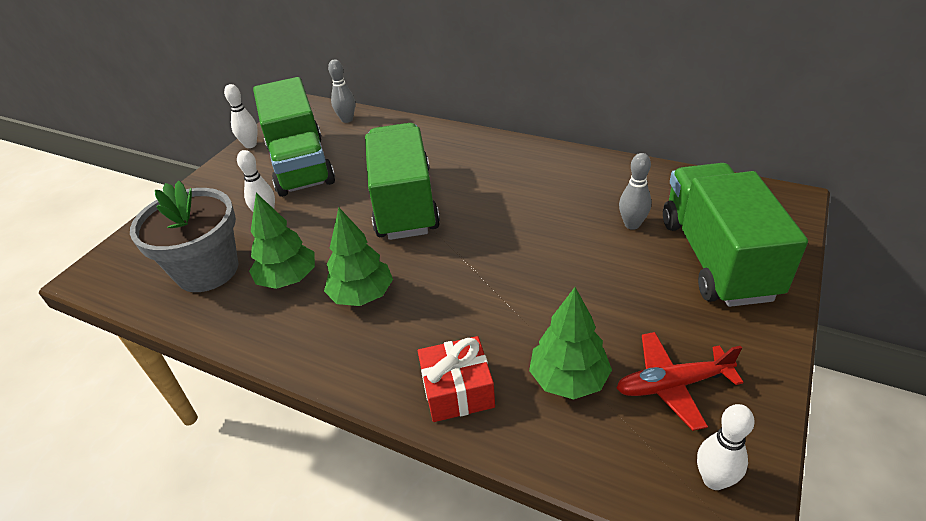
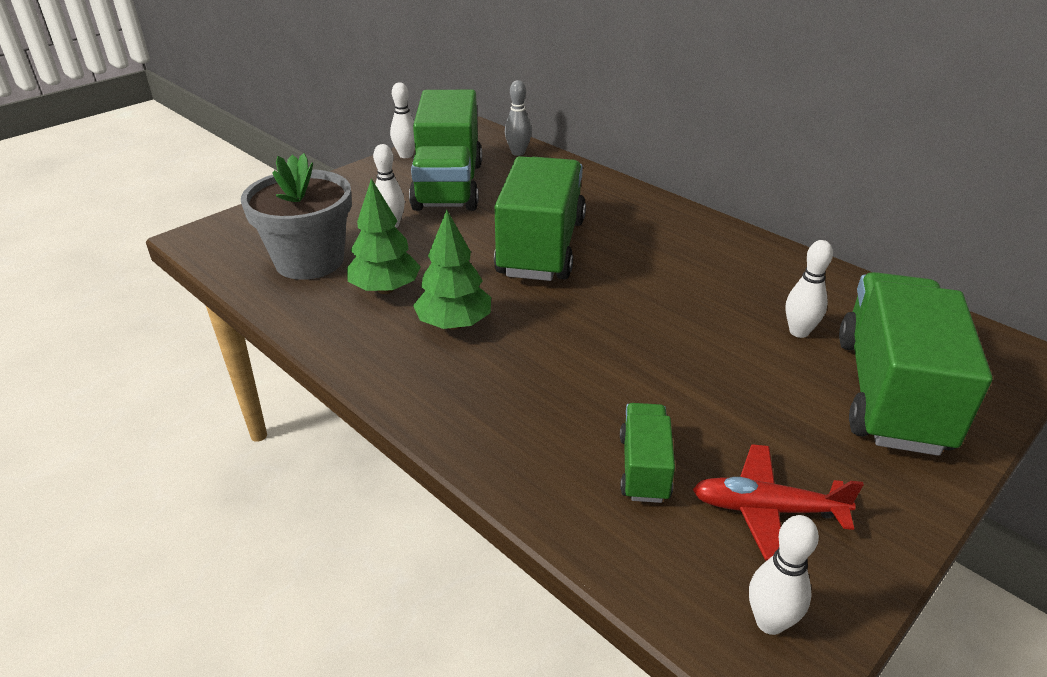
camera: 15 degrees right, 5 degrees down
red gift [418,336,495,422] -> none
green tree [529,287,612,399] -> green truck [620,403,675,503]
grey bowling pin [619,153,652,230] -> white bowling pin [785,240,833,338]

